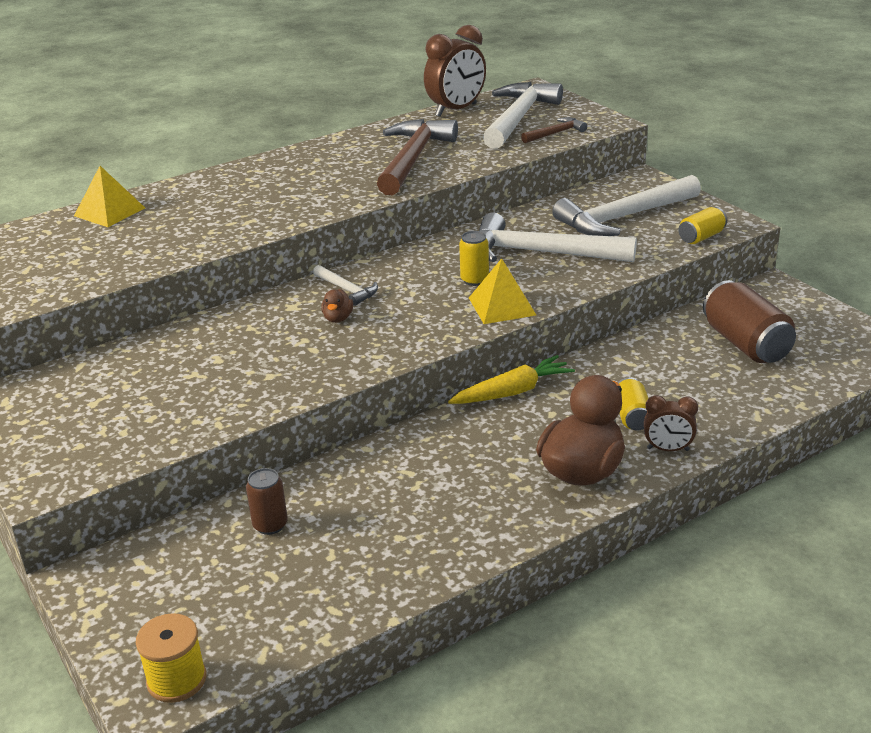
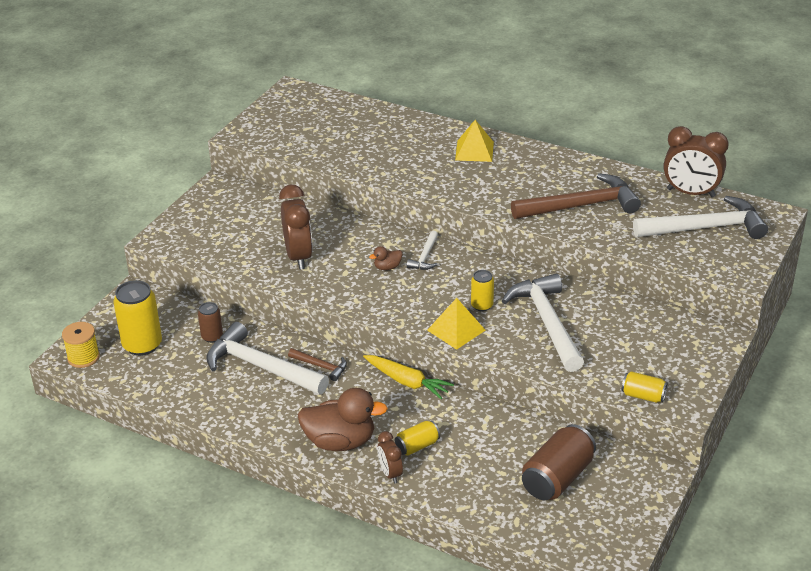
camera: 60 degrees right, 5 degrees up
yellow pyramid [74,166,145,227] -> yellow pyramid moved to [455,120,494,162]
brown hammer [521,117,587,143] -> brown hammer moved to [288,348,347,381]
white hammer [552,175,701,236] -> white hammer moved to [206,322,329,395]
none -> yellow can [113,280,162,356]
none -> brown clock [279,185,313,270]

